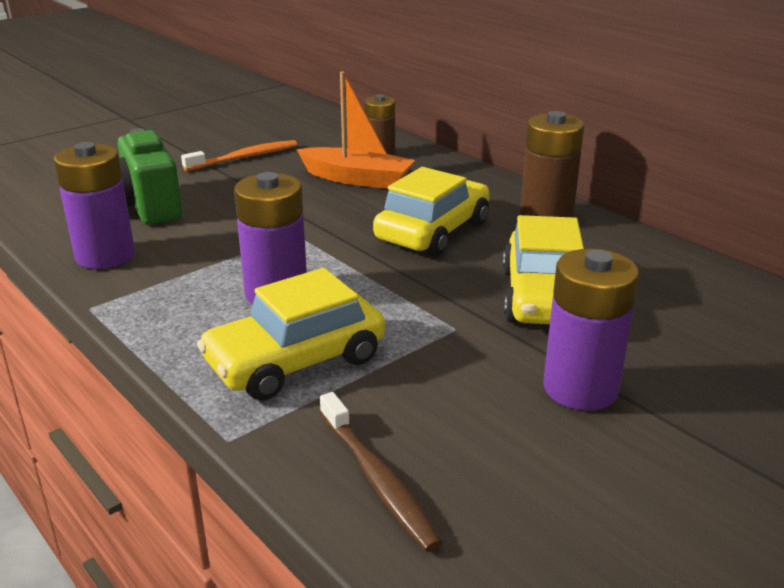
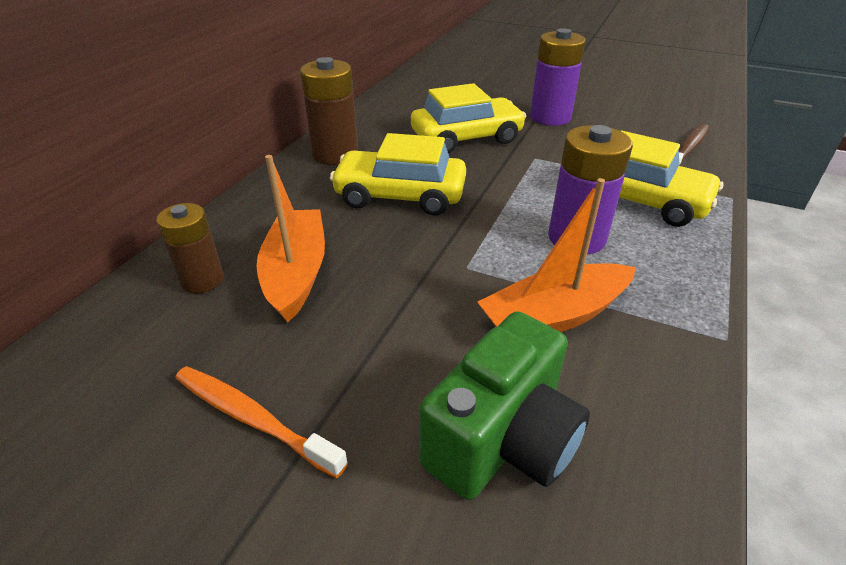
camera: 115 degrees left, 10 degrees up
purple battery [54,142,135,269] -> none
none -> orange boat [477,178,636,332]

